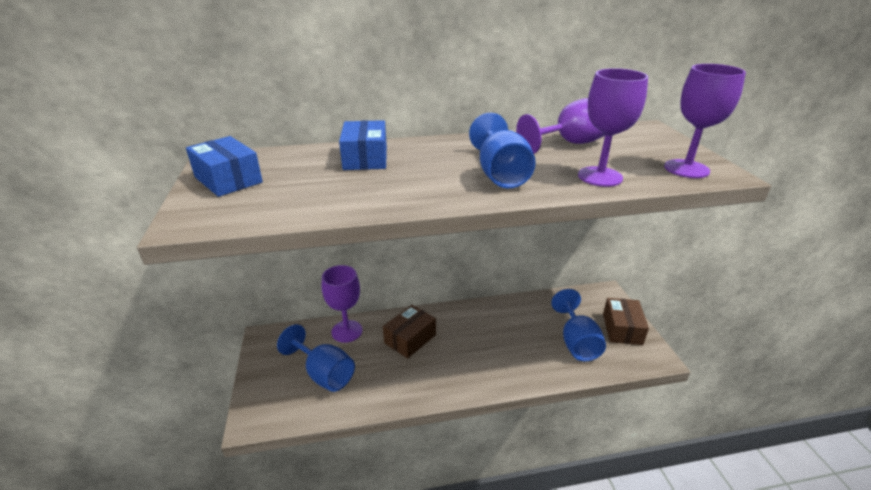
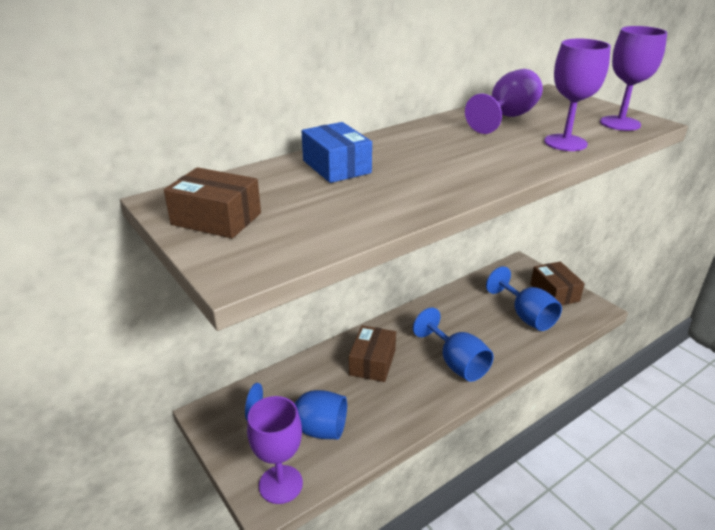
camera: 25 degrees left, 0 degrees up
blue box [186,136,263,197] -> brown box [164,167,261,238]
purple goblet [322,265,362,343] -> purple goblet moved to [247,396,303,504]
blue goblet [469,113,536,188] -> blue goblet moved to [413,307,494,382]

